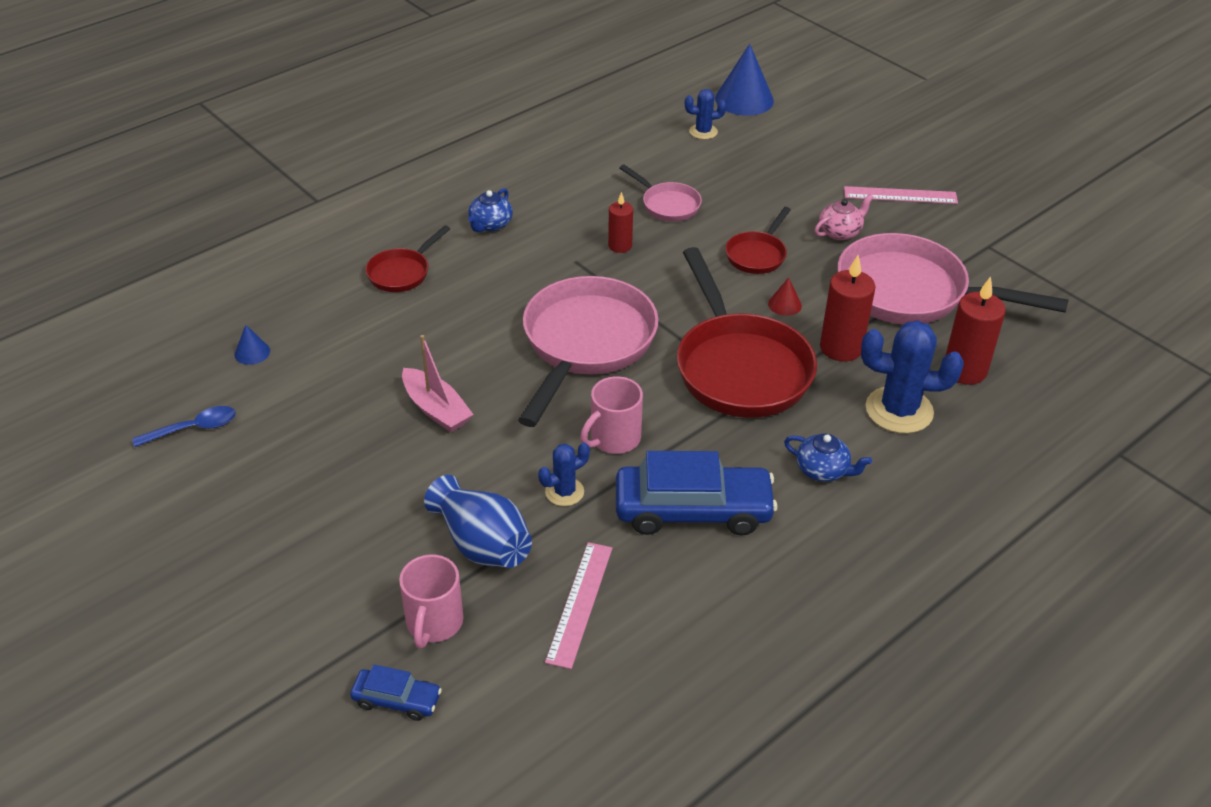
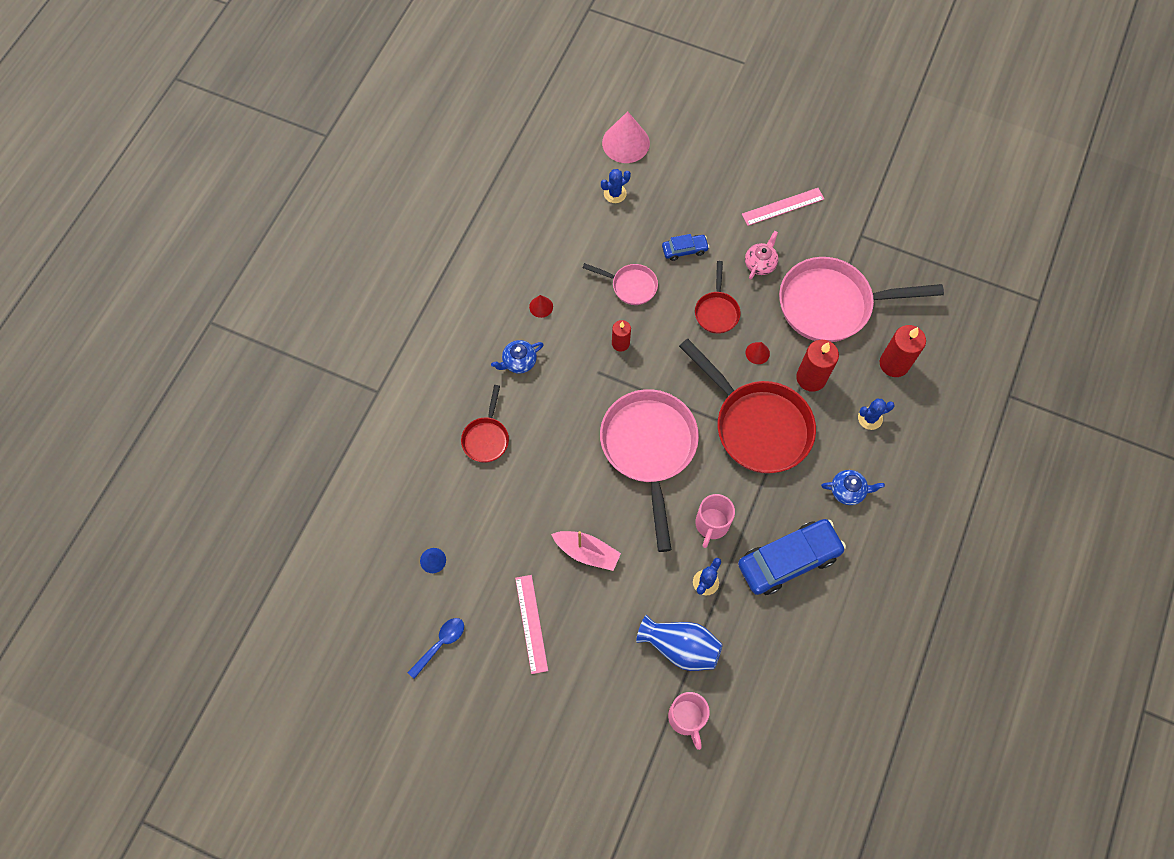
camera: 25 degrees left, 25 degrees up
blue car [350,665,442,721] -> blue car moved to [662,234,709,261]
blue teapot [468,188,513,232] -> blue teapot turned 60 degrees clockwise [491,340,544,374]
pink ruler [545,542,612,669] -> pink ruler moved to [515,575,548,674]
blue cone [715,44,774,116] -> pink cone [602,111,650,163]
blue cactus [861,321,964,434] -> blue cactus [858,398,895,430], size x0.54
none -> red cone [529,295,553,318]

